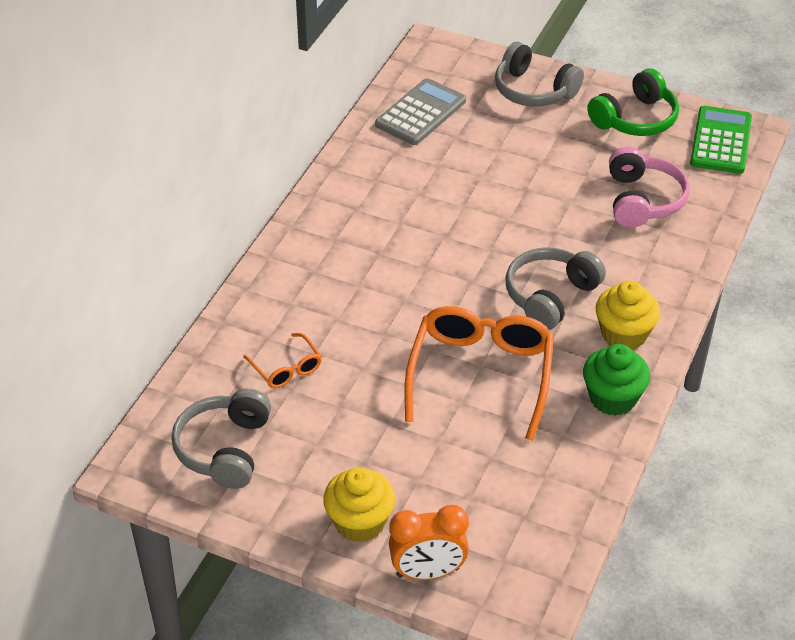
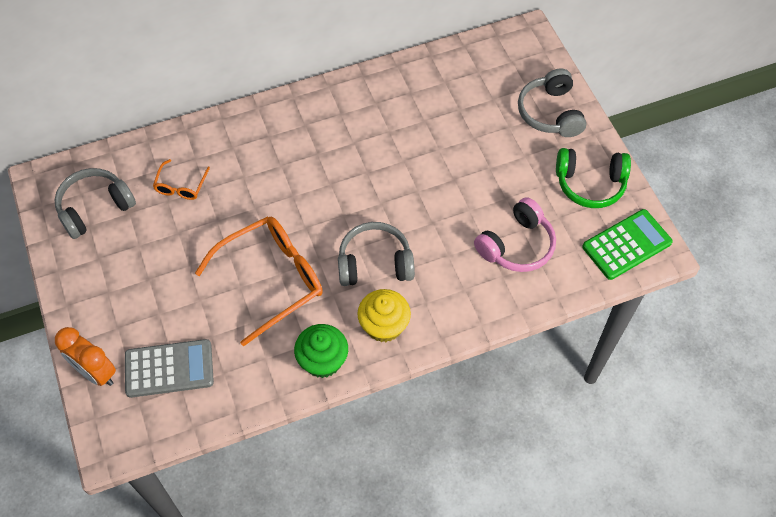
camera: 45 degrees right, 15 degrees up
yellow cupcake [323,467,395,543] -> none
grey calculator [375,78,466,145] -> grey calculator moved to [125,339,214,398]

